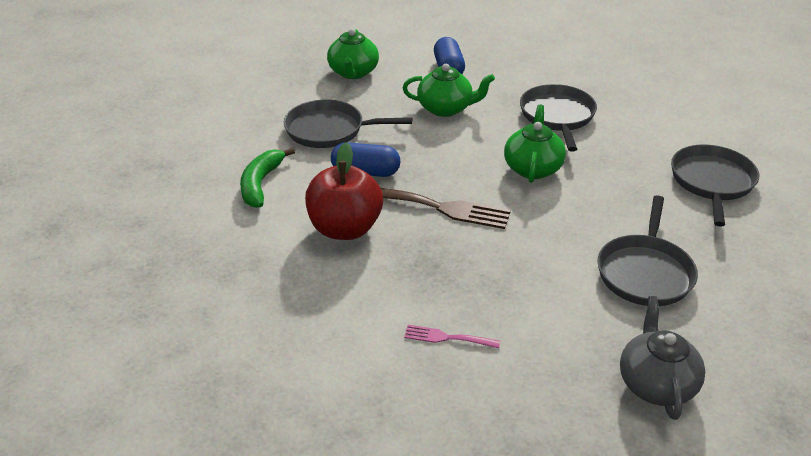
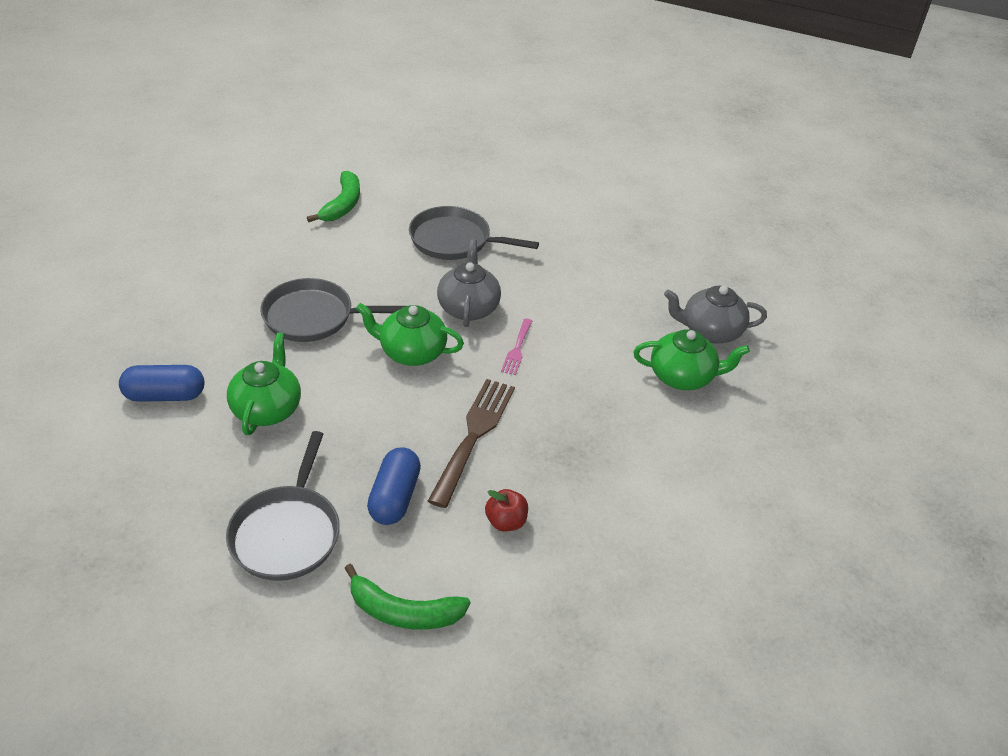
camera: 90 degrees left, 5 degrees up
red apple [305,142,383,240] -> red apple [485,489,528,531], size x0.48
green teapot [327,29,379,79] -> green teapot moved to [633,329,750,390]
pink fork [404,325,500,349] -> pink fork moved to [501,318,532,375]
grey pan [597,195,698,306] -> none
none -> green banana [307,171,360,222]
none -> grey teapot [437,240,501,327]

